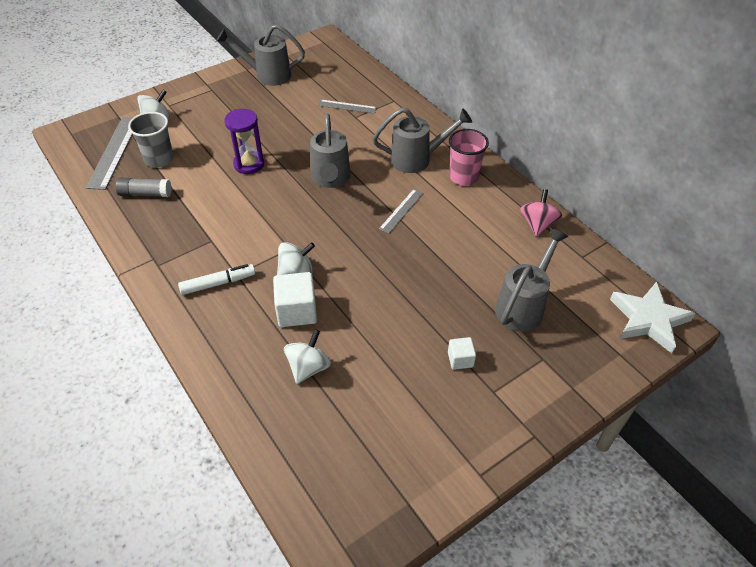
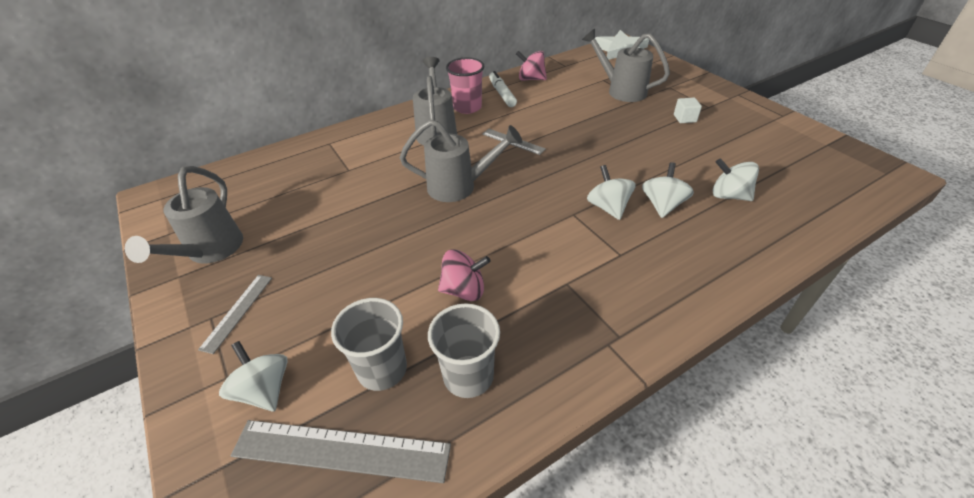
camera: 85 degrees left, 5 degrees down
grey glue stick [115,178,172,197] -> grey cup [428,303,500,398]
white marker [178,264,255,295] -> white marker moved to [489,71,517,107]
purple hourglass [224,109,264,174] -> none
white cube [273,272,317,327] -> white spinning top [642,162,694,218]
grey ruler [318,100,377,114] -> grey ruler moved to [198,275,272,354]
none -> pink spinning top [438,249,491,301]

